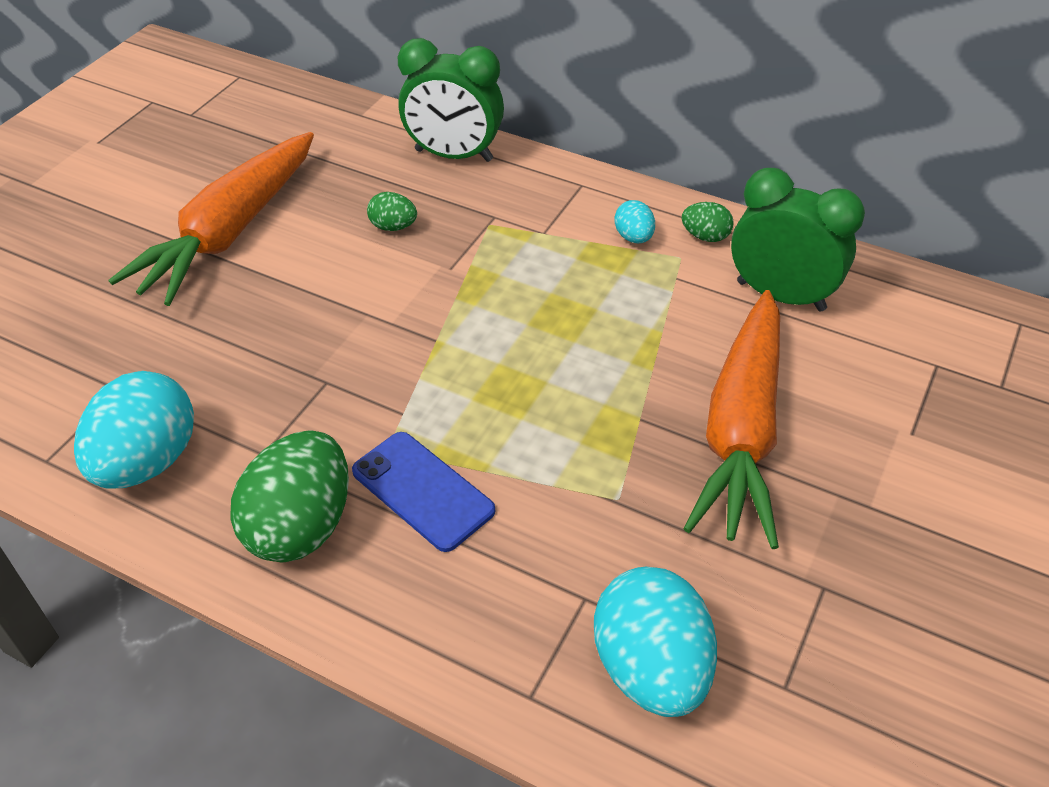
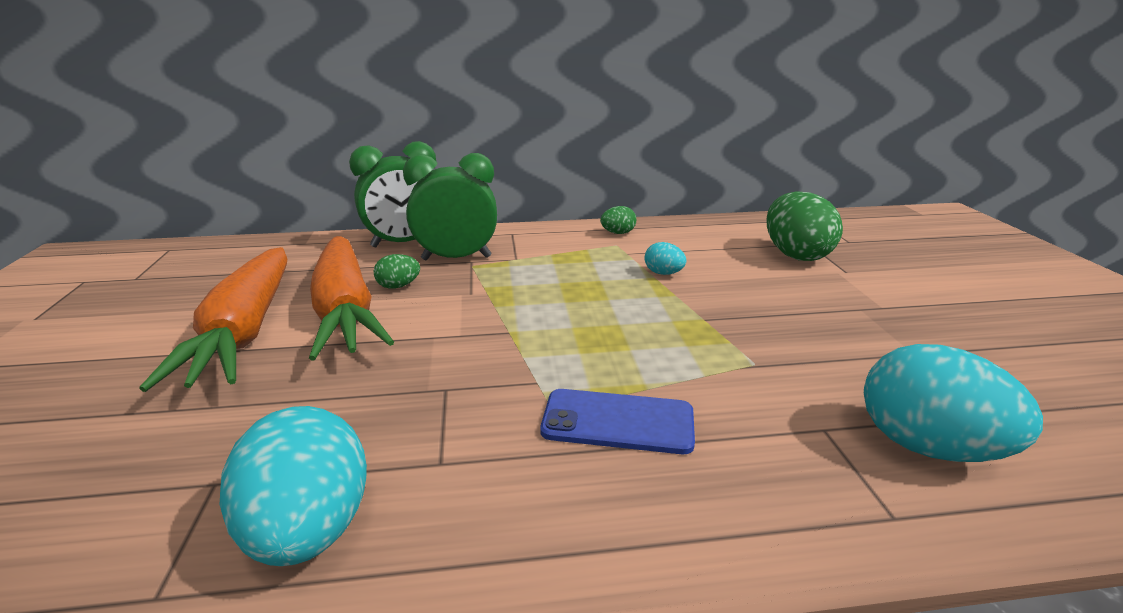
camera: 35 degrees left, 20 degrees down
green egg [230,430,349,563] -> green egg moved to [766,191,843,261]
turquoise egg [614,200,655,243] -> turquoise egg moved to [645,242,686,275]
orange carrot [684,290,780,549] -> orange carrot moved to [309,236,394,360]
green clock [731,168,865,312] -> green clock moved to [403,153,497,260]

